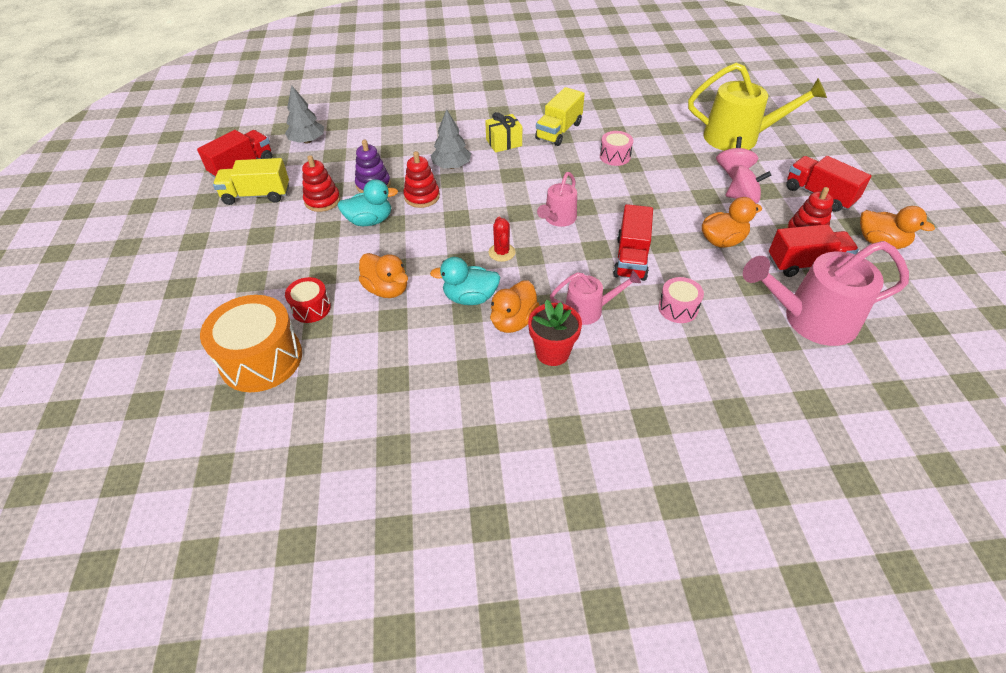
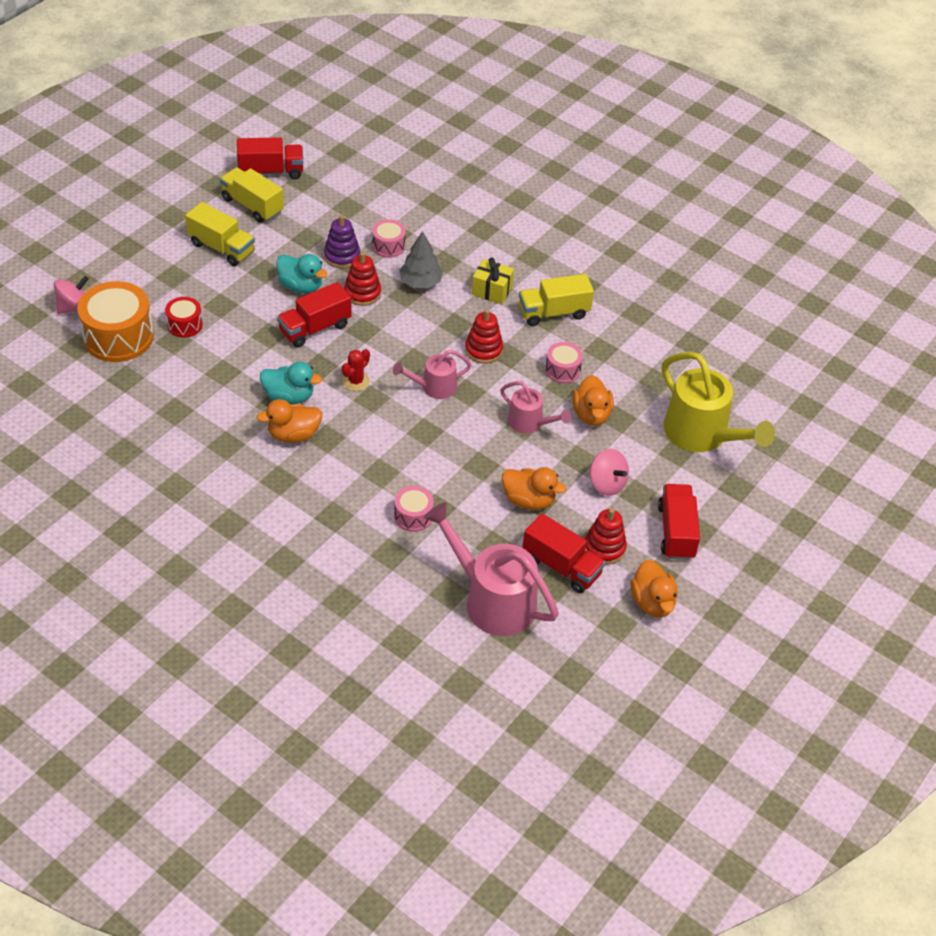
camera: 40 degrees right, 0 degrees up
grey tree [285,85,324,144] -> none
red stacking toy [302,155,340,212] -> red stacking toy moved to [465,309,503,364]
orange duck [359,253,408,298] -> orange duck moved to [573,375,614,426]
turquoise duck [430,257,501,305] -> turquoise duck turned 150 degrees clockwise [260,362,322,404]
red flower pot [528,300,582,366] -> none
pink watering can [550,270,641,325] -> pink watering can moved to [500,381,571,434]
red truck [613,204,653,281] -> red truck moved to [277,282,352,347]
pink spinning top [716,137,759,180] -> pink spinning top moved to [54,276,89,314]
none -> yellow truck [185,202,255,266]
none -> pink drum [372,219,406,258]

